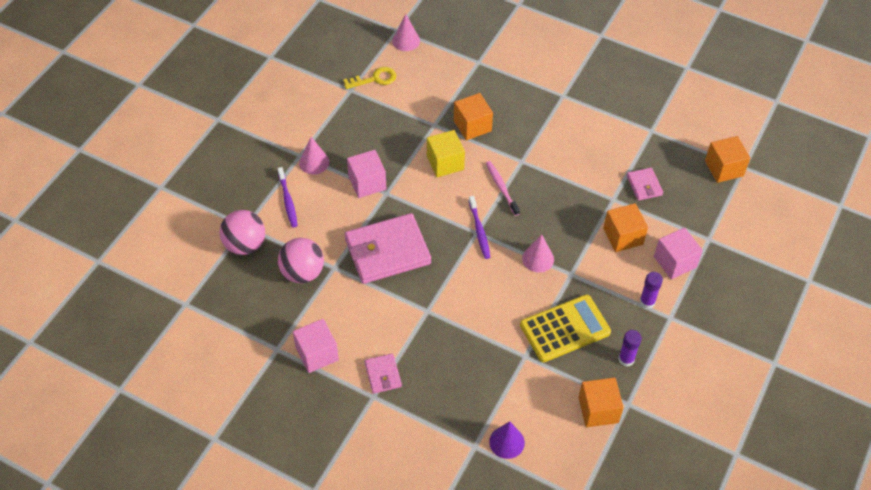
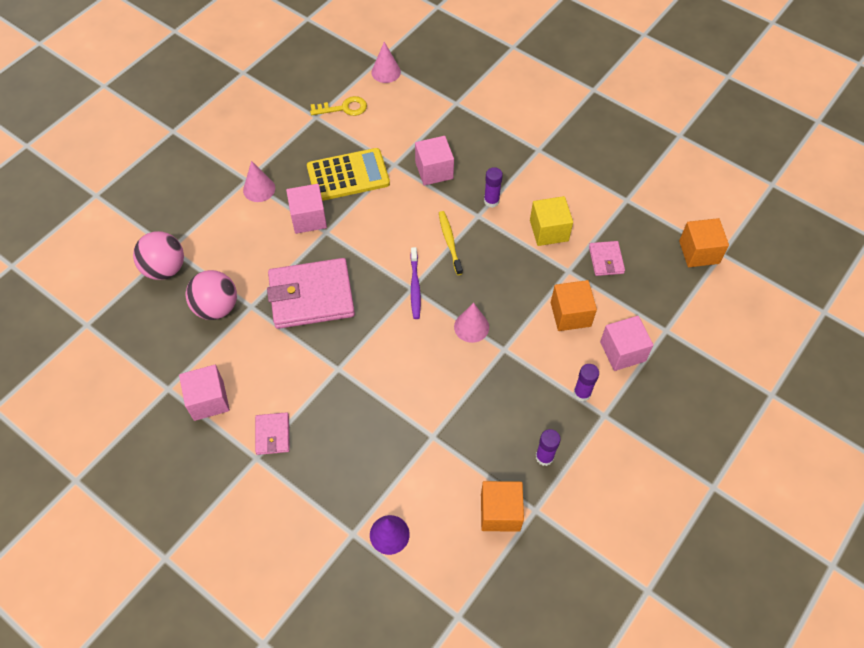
camera: 10 degrees right, 5 degrees up
purple toothbrush [278,167,298,228] -> none
yellow cube [427,130,465,177] -> yellow cube moved to [530,196,573,246]
orange cube [454,93,493,140] -> pink cube [415,136,454,186]
pink toothbrush [486,161,520,216] -> yellow toothbrush [439,211,463,275]
yellow calculator [520,295,611,362] -> yellow calculator moved to [307,148,390,201]
none -> purple glue stick [484,167,503,208]

